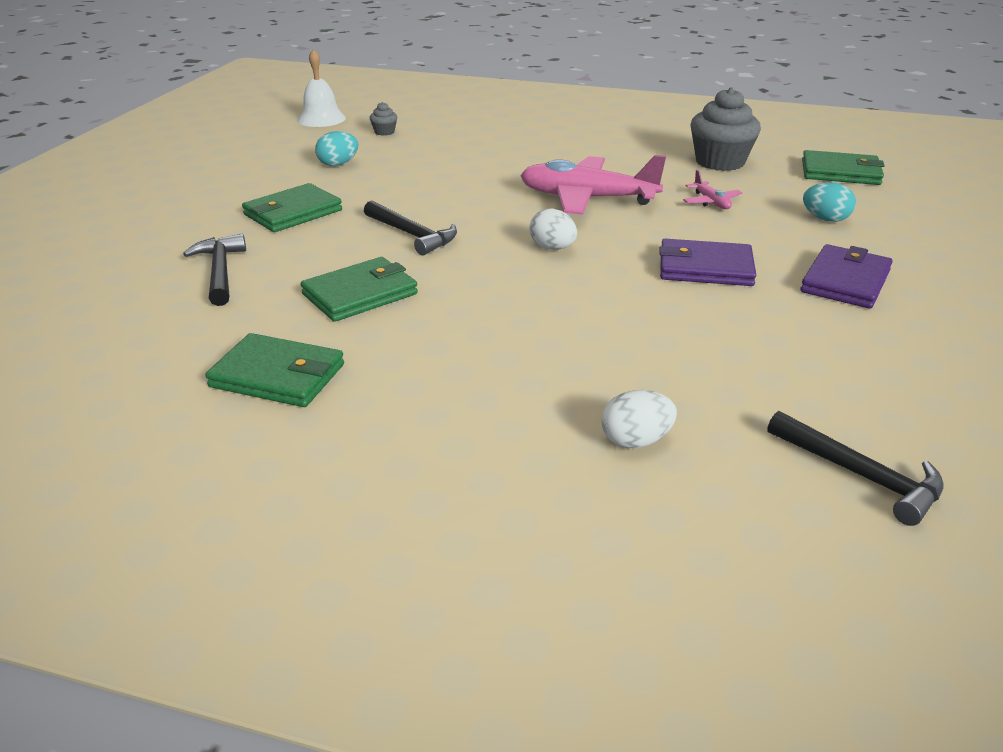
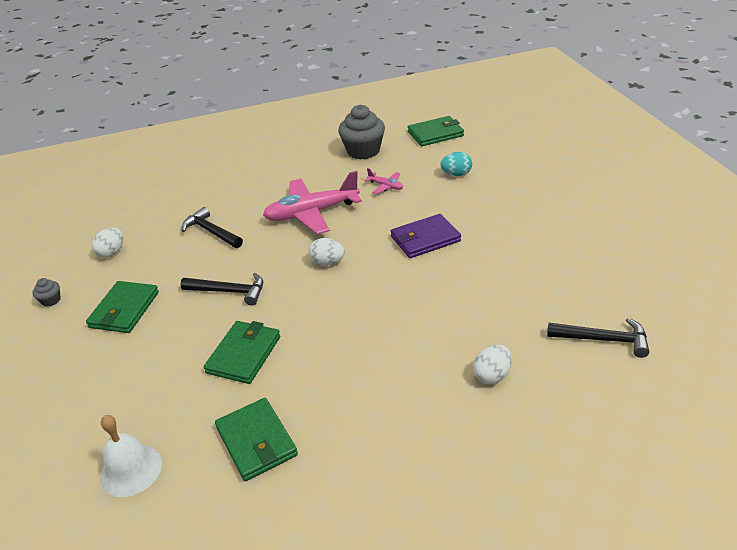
camera: 30 degrees left, 5 degrees up
black hammer [183,234,246,306] -> black hammer moved to [182,207,243,248]
green wallet [205,333,344,407] -> green wallet turned 75 degrees clockwise [215,398,298,481]
white bell [297,49,346,127] -> white bell moved to [100,415,162,497]
turquoise egg [315,131,358,166] -> white egg [92,227,123,258]
grey cupcake [370,102,397,136] -> grey cupcake moved to [32,278,60,307]
purple wallet [800,244,893,309] -> none

